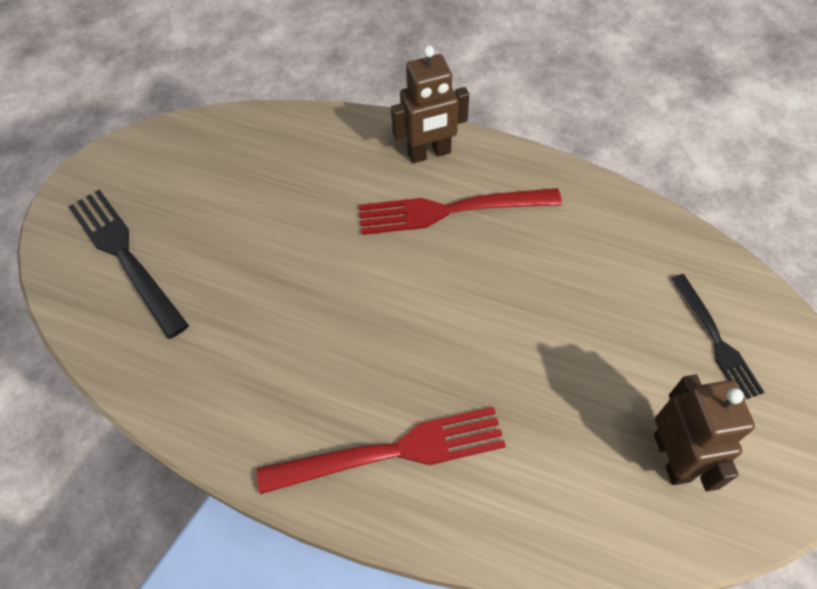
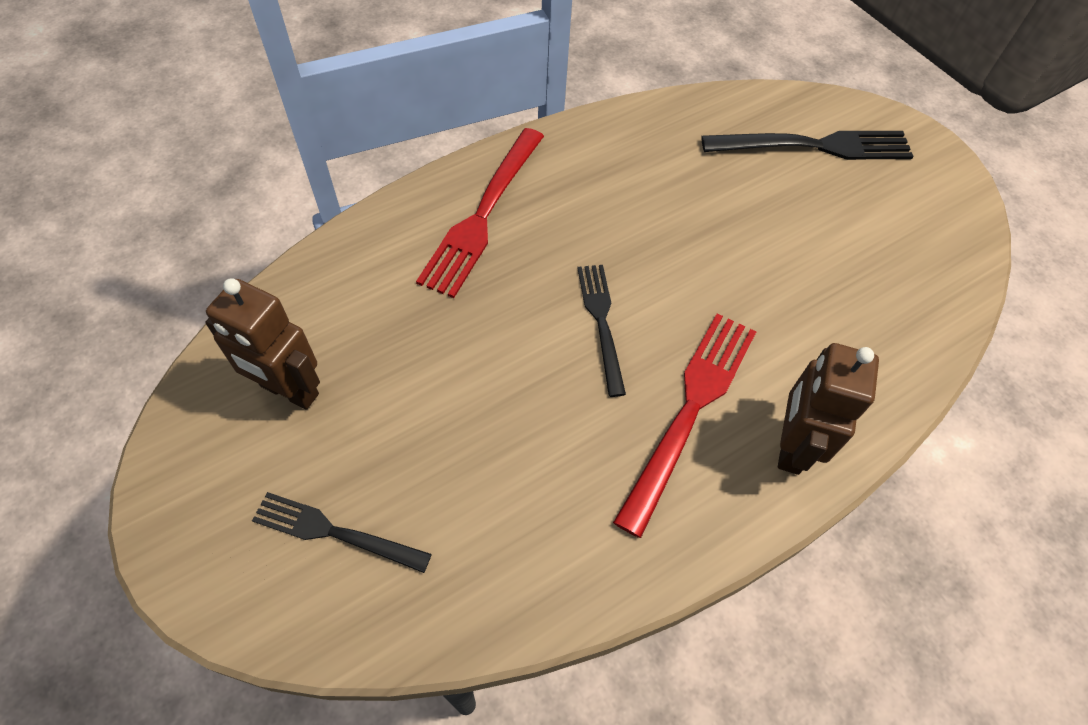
camera: 120 degrees right, 0 degrees up
none -> black fork [577,265,626,397]

